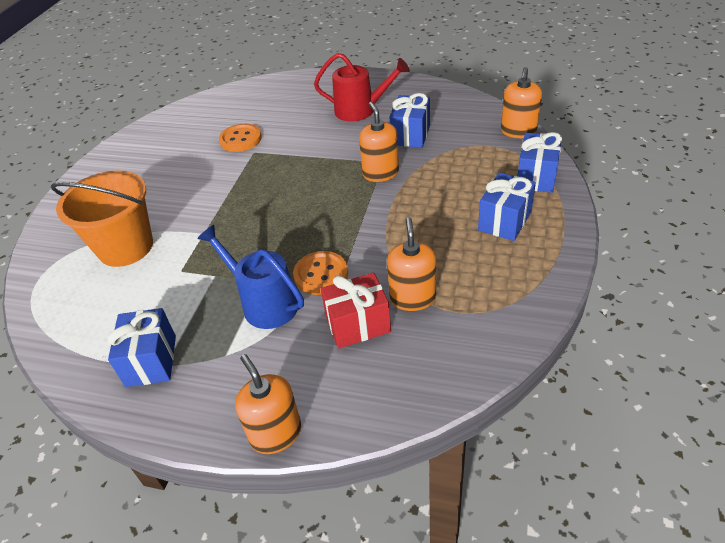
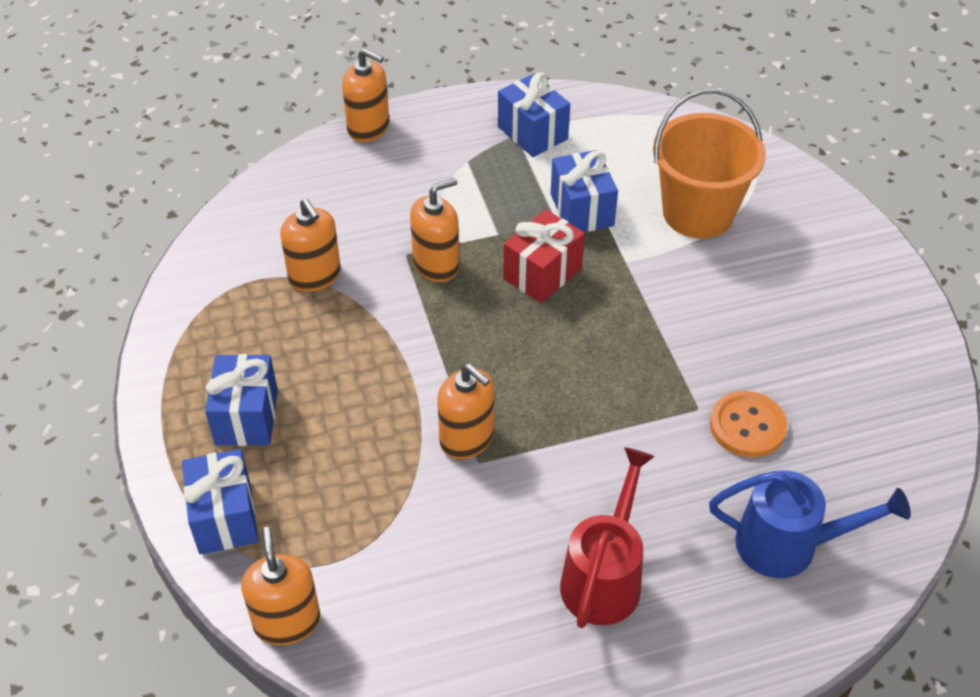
camera: 145 degrees right, 5 degrees up
blue watering can [197,225,304,329] -> blue watering can moved to [709,470,911,578]
orange button [293,251,348,295] -> orange soap dispenser [410,178,460,282]
red watering can [314,53,410,121] -> red watering can turned 135 degrees clockwise [560,447,655,628]
red gift [321,273,391,348] -> red gift moved to [504,209,585,303]
blue gift [390,93,430,148] -> blue gift moved to [551,150,618,232]

